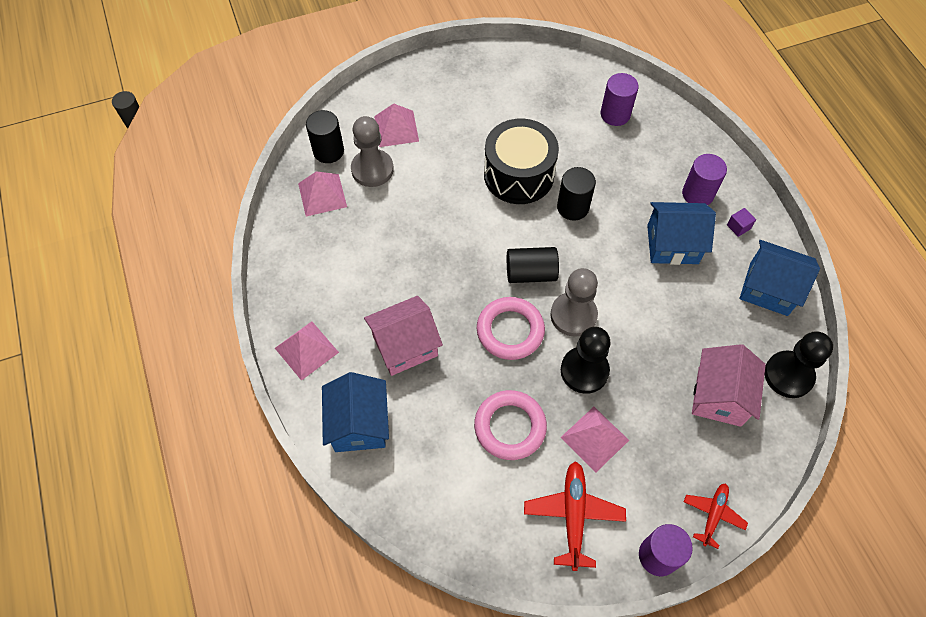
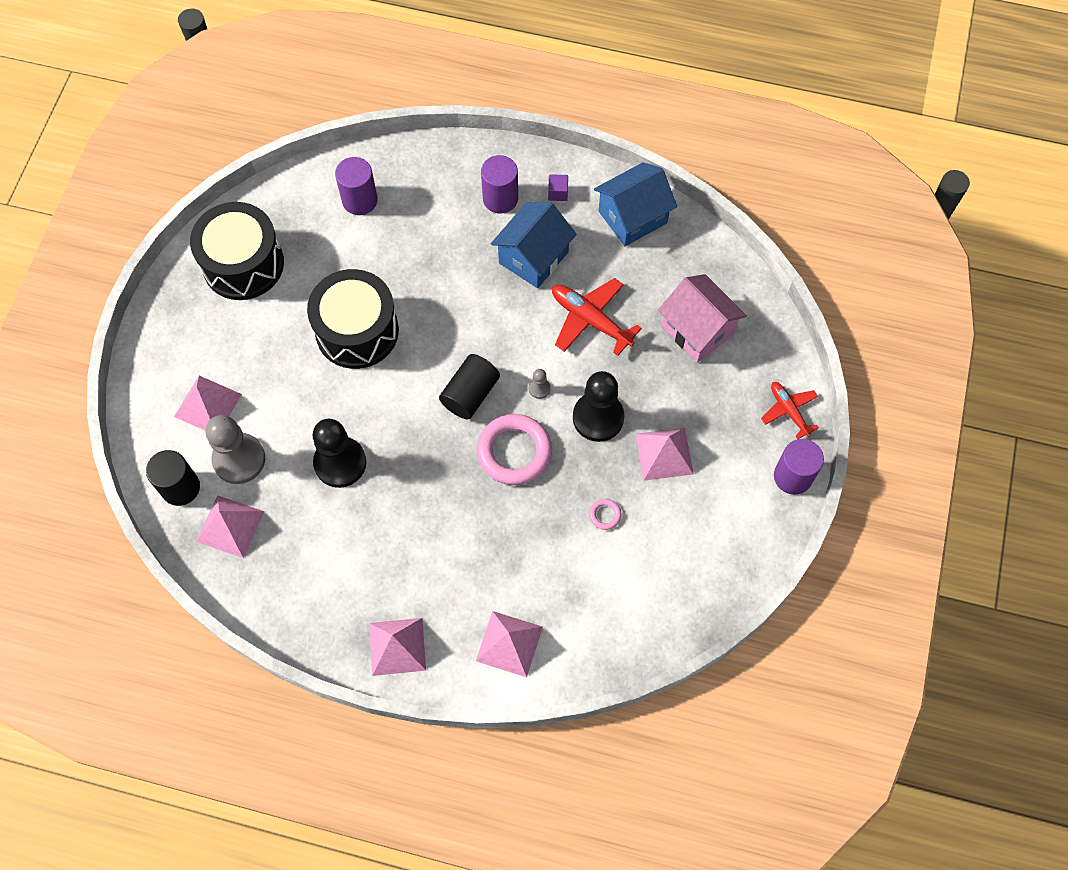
camera: 55 degrees left, 5 degrees up
blue house [322,372,389,452] -> pink pyramid [476,611,543,677]
pink house [364,296,443,376] -> none
pink ring [474,390,547,460] -> pink ring [589,499,622,530], size x0.42
red plane [524,461,626,571] -> red plane moved to [552,278,642,356]
grey pawn [551,268,598,337] -> grey pawn [529,369,551,399], size x0.43
black cylinder [557,167,596,221] -> none
black pawn [765,331,833,398] -> black pawn moved to [313,419,366,488]
none -> black drum [190,202,284,300]

